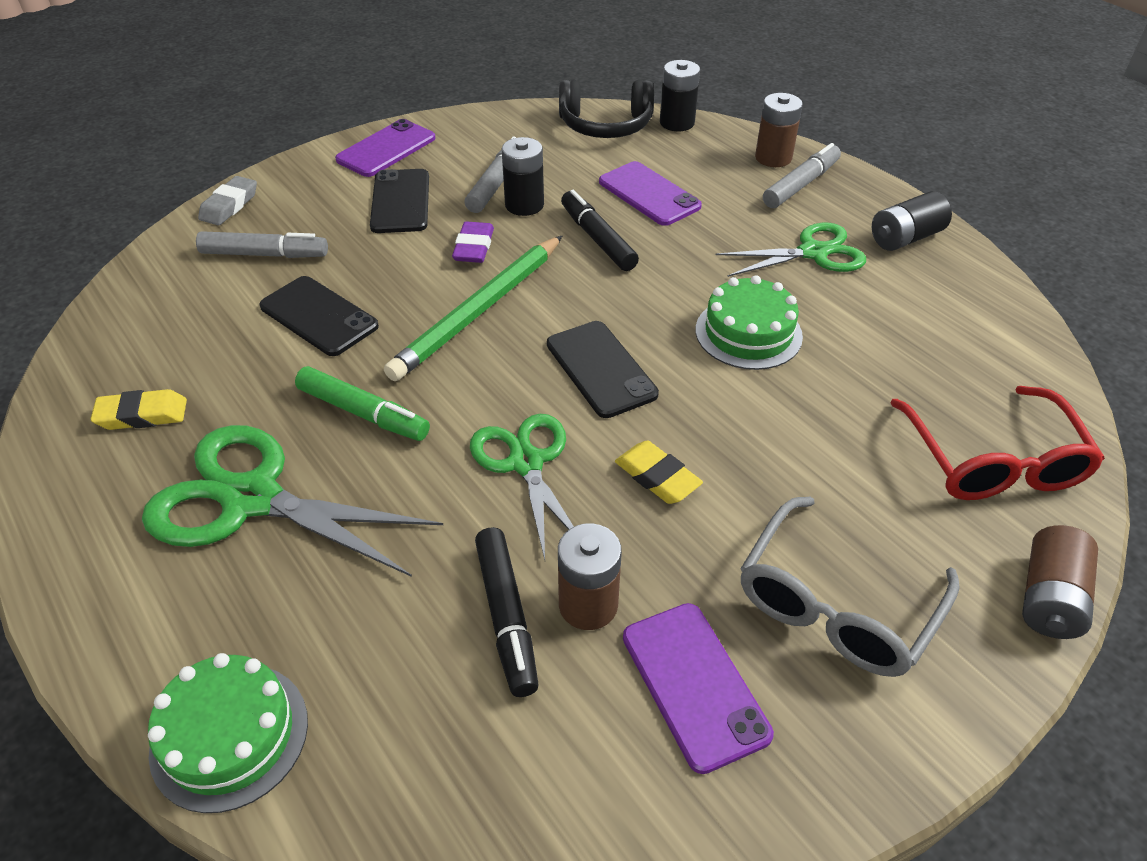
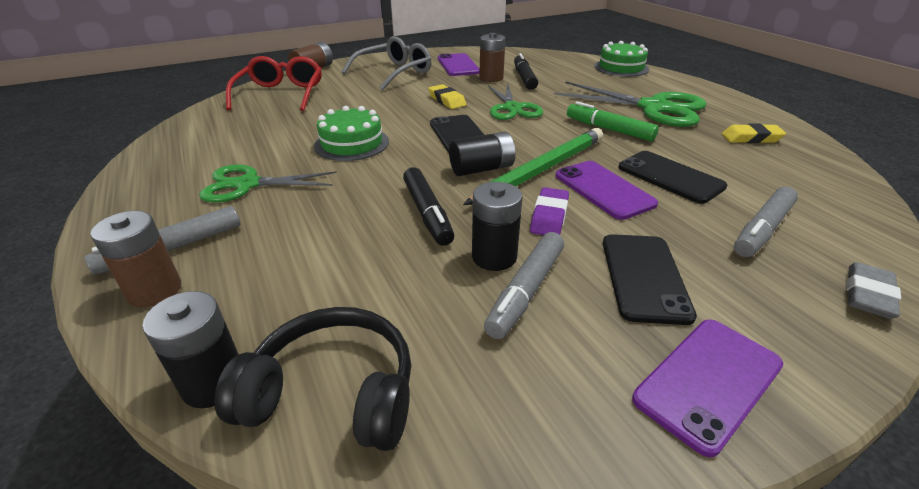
camera: 170 degrees left, 10 degrees down
grey marker [196,231,328,258] -> grey marker turned 60 degrees counterclockwise [734,186,798,257]
purple phone [599,161,702,226] -> purple phone moved to [555,161,658,220]
black battery [872,191,952,251] -> black battery moved to [449,132,516,176]

